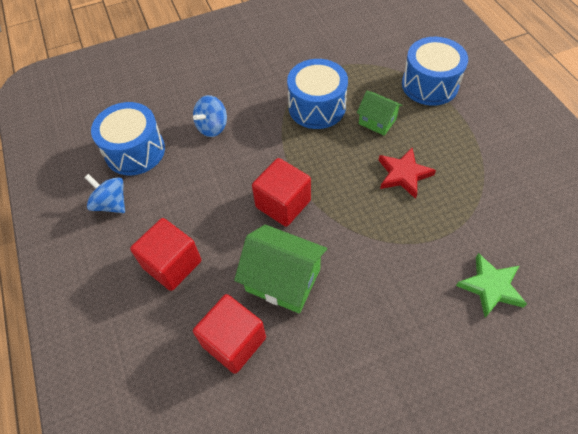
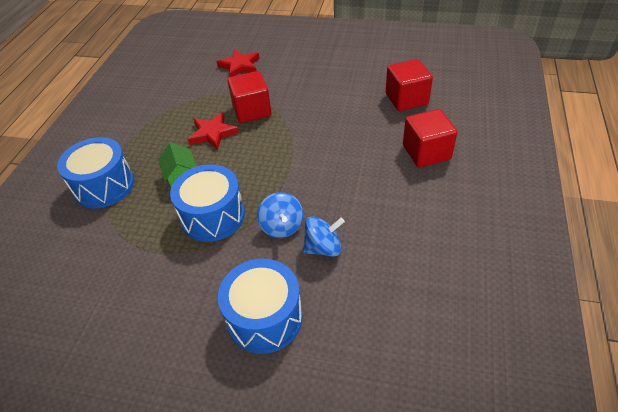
camera: 145 degrees left, 10 degrees down
blue spinning top [84,174,125,213] -> blue spinning top moved to [257,192,303,238]
blue drum [91,102,165,175] -> blue drum moved to [218,259,303,354]
green house [234,225,327,314] -> none
red cube [252,158,311,227] -> red cube moved to [227,71,272,123]
green star [456,253,527,318] -> red star [217,49,260,77]

